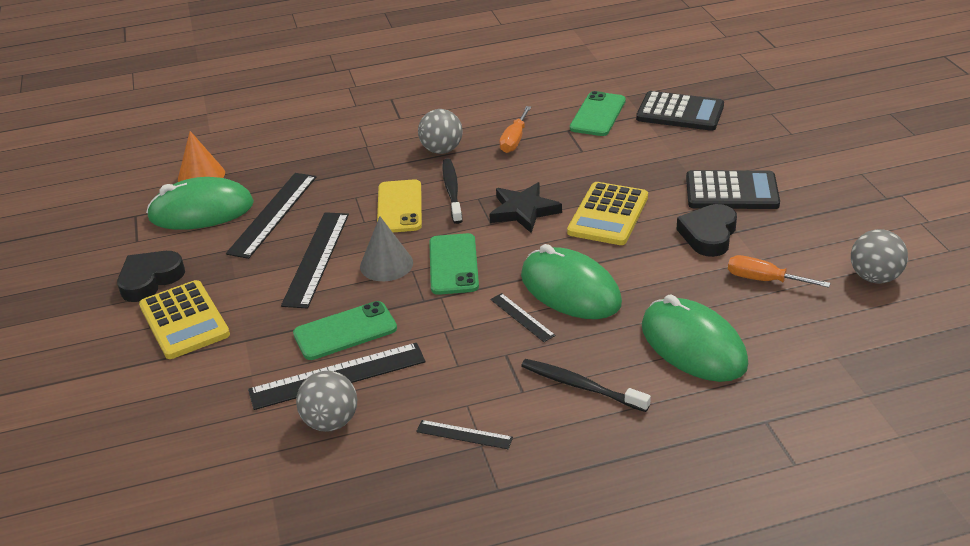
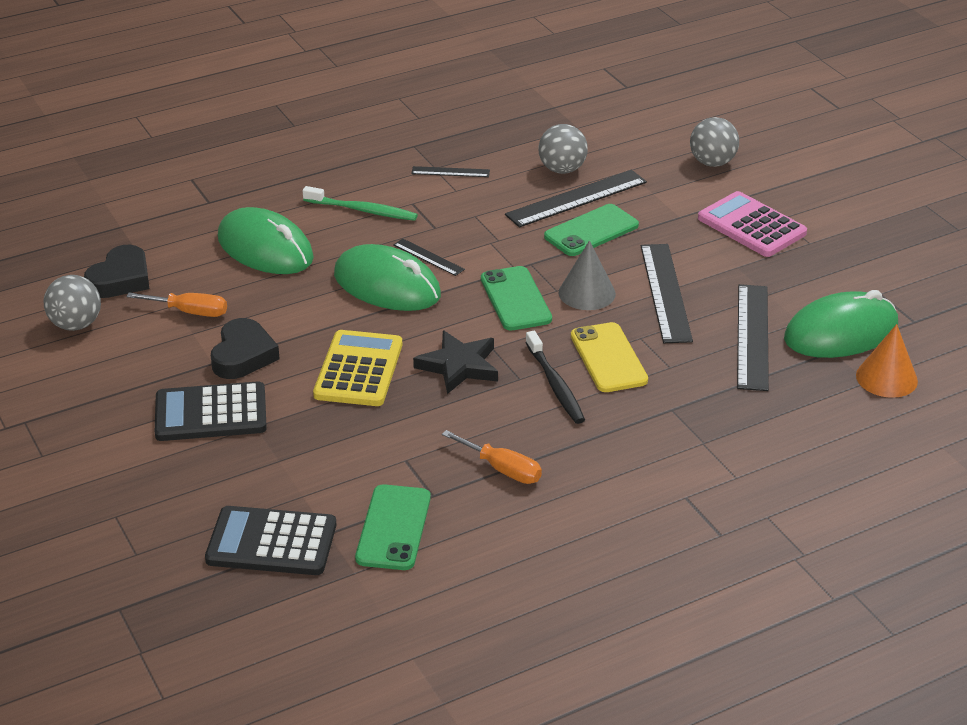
camera: 165 degrees right, 0 degrees up
black heart [117,251,185,302] -> black heart moved to [84,245,149,298]
yellow calculator [139,280,230,359] -> pink calculator [698,191,807,257]
grey ball [418,109,463,154] -> grey ball moved to [690,117,739,167]
orange screwdriver [499,106,531,153] -> orange screwdriver turned 120 degrees clockwise [442,430,542,484]
black toothbrush [521,359,651,412] -> green toothbrush [303,186,418,221]

